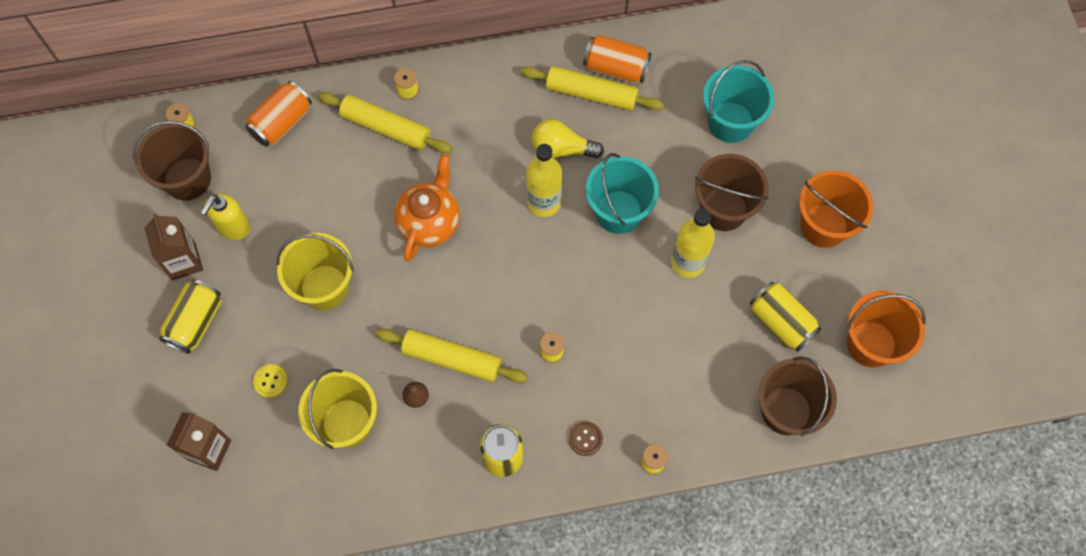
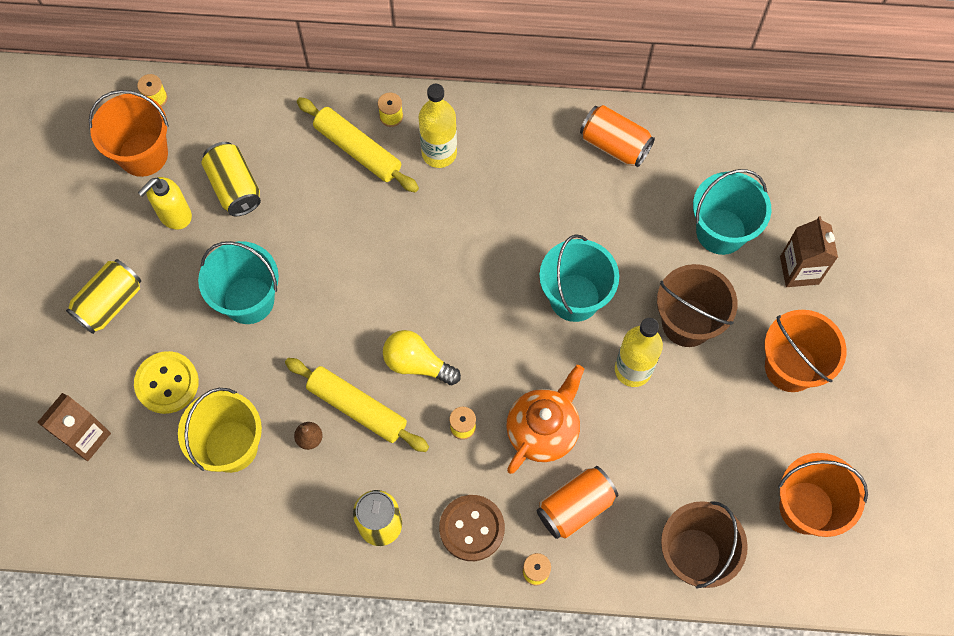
camera: 15 degrees right, 0 degrees up
brown bucket [133,121,211,200] -> orange bucket [89,90,169,177]
brown carton [144,213,203,280] -> brown carton moved to [780,216,838,287]
orange can [245,81,312,147] -> orange can moved to [537,466,618,539]
yellow button [253,364,288,398] -> yellow button [134,351,199,414], size x1.76
yellow bucket [276,233,354,310] -> turquoise bucket [198,241,279,324]
orange teapot [394,154,460,262] -> orange teapot moved to [506,365,584,474]
yellow rolling pin [521,66,664,111] -> none
yellow bottle [526,144,562,217] -> yellow bottle moved to [419,84,457,168]
yellow light bulb [532,119,604,158] -> yellow light bulb moved to [383,330,461,385]
brown button [569,421,603,456] -> brown button [439,495,505,561], size x1.76
yellow can [750,282,822,352] -> yellow can moved to [202,142,261,216]

